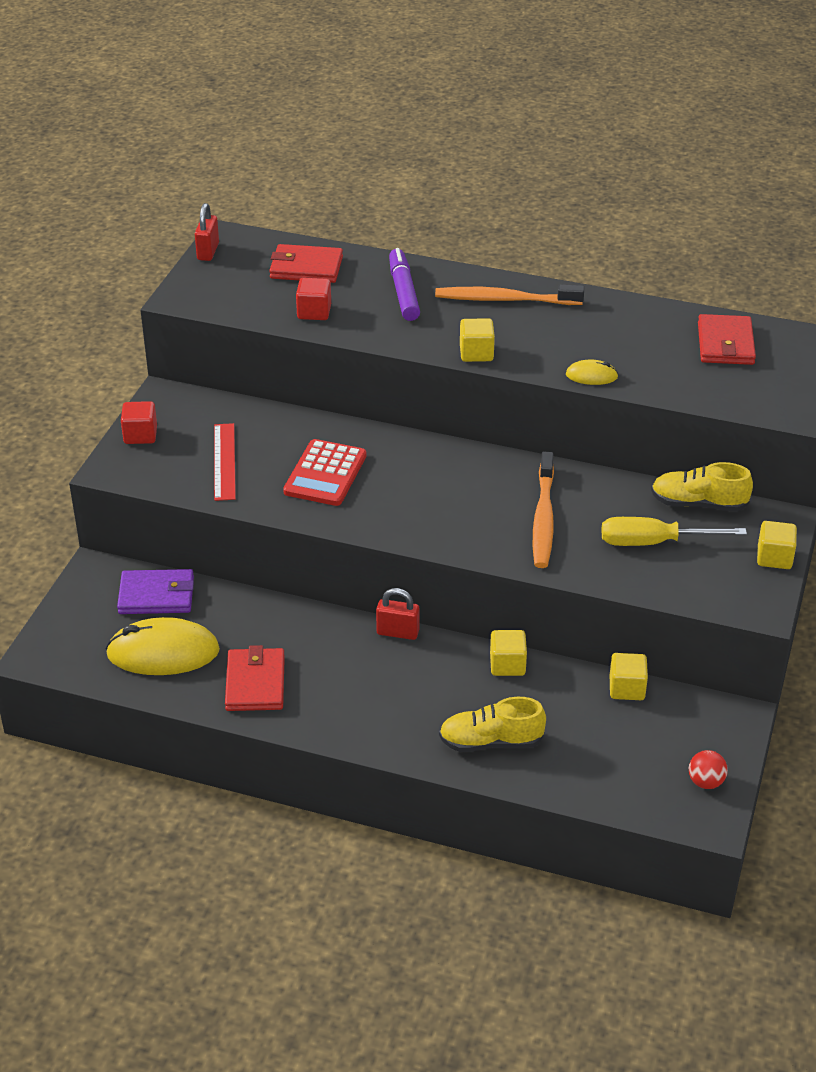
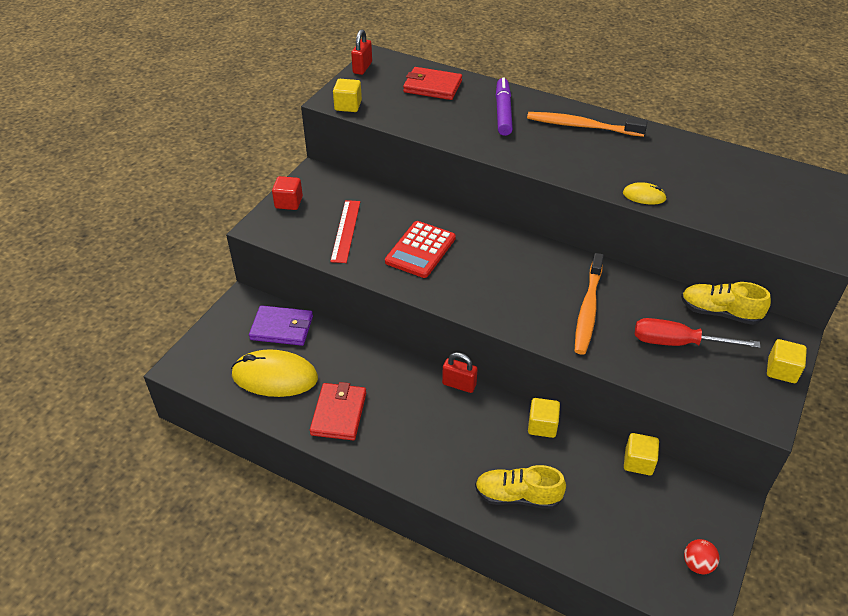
camera: 10 degrees right, 5 degrees up
red cube [296,278,331,320] -> none
yellow cube [460,318,495,362] -> yellow cube moved to [333,79,362,112]
yellow screwdriver [602,517,747,546] -> red screwdriver [635,318,760,348]
red wallet [698,314,756,365] -> none

